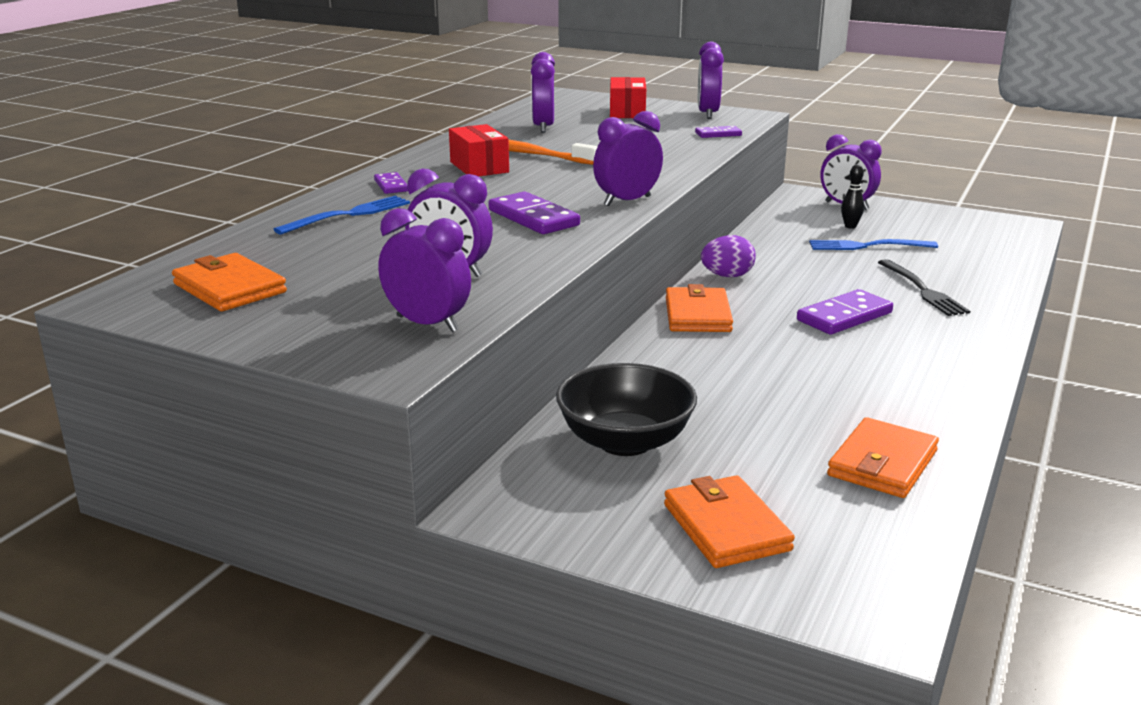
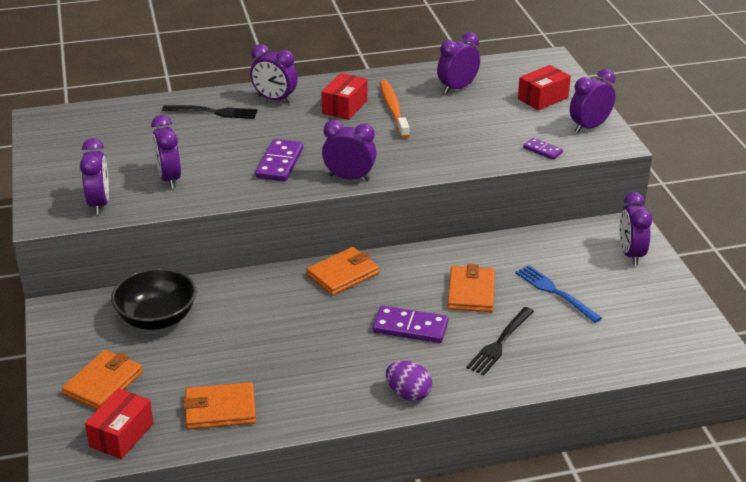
camera: 50 degrees right, 10 degrees up
orange wallet [172,253,287,311] -> orange wallet moved to [448,264,495,312]
blue fork [273,196,410,235] -> black fork [162,105,257,119]
purple domino [374,172,408,194] -> purple clock [250,44,298,103]
purple egg [701,235,756,277] -> purple egg moved to [386,361,432,401]
black bowling pin [841,164,864,229] -> none
none -> red box [85,388,154,459]

